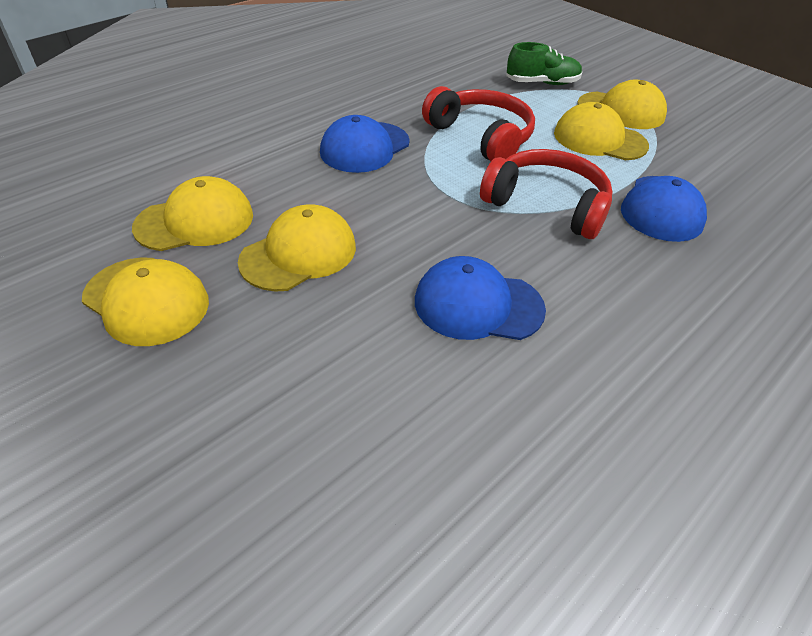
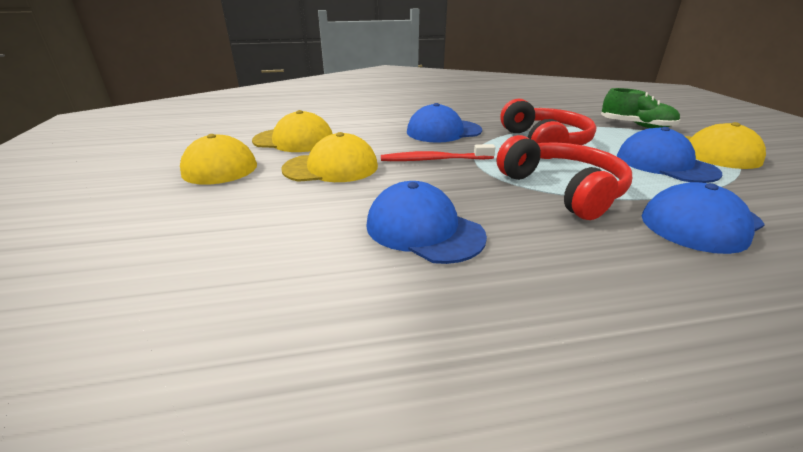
camera: 35 degrees right, 15 degrees down
yellow cap [554,102,649,160] -> blue cap [617,127,722,183]
none -> red toothbrush [381,144,495,161]

